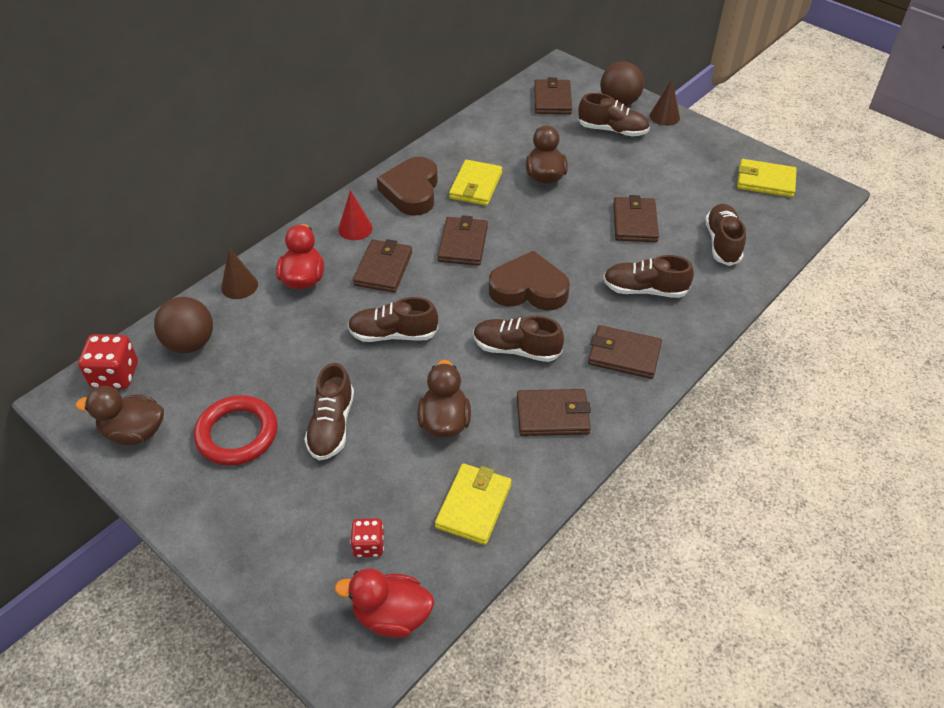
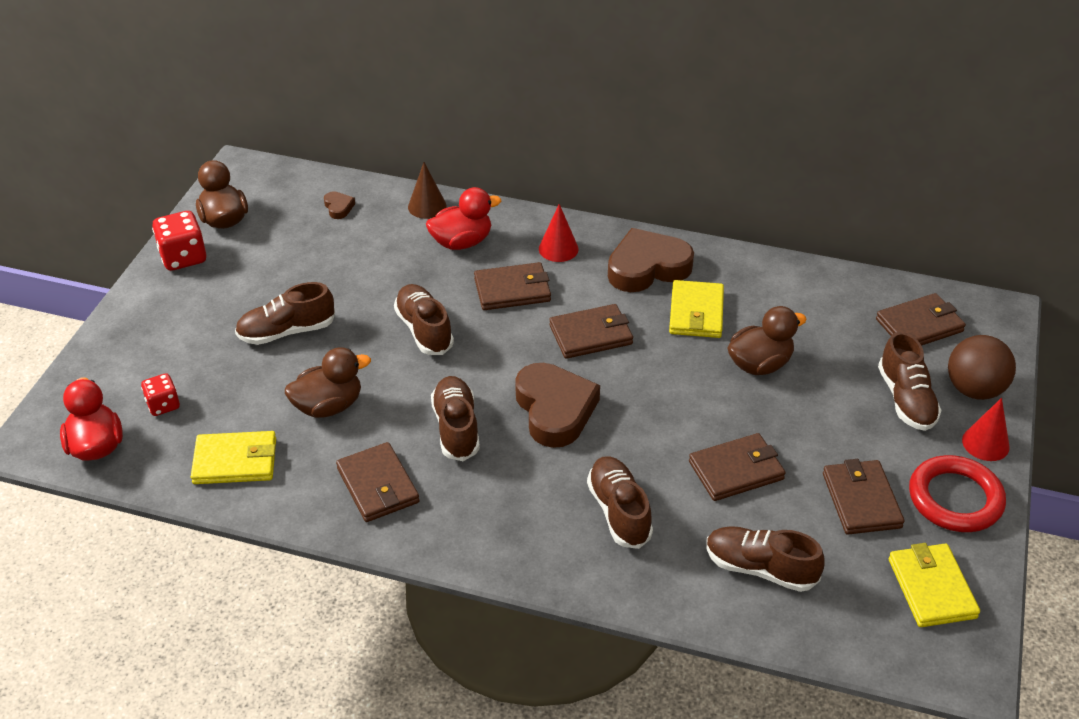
camera: 65 degrees right, 5 degrees down
red dice [78,334,138,389] -> red dice moved to [152,211,206,271]
brown ball [154,297,213,353] -> brown heart [324,191,355,219]
red ring [194,395,277,466] -> red ring moved to [909,455,1006,532]
yellow wallet [449,160,502,206] -> yellow wallet turned 75 degrees counterclockwise [669,280,724,338]
brown wallet [588,325,662,379] -> brown wallet moved to [823,459,905,534]
brown cone [650,79,680,126] -> red cone [962,398,1010,461]
brown shoe [705,204,746,266] -> brown shoe turned 135 degrees counterclockwise [706,526,824,592]

